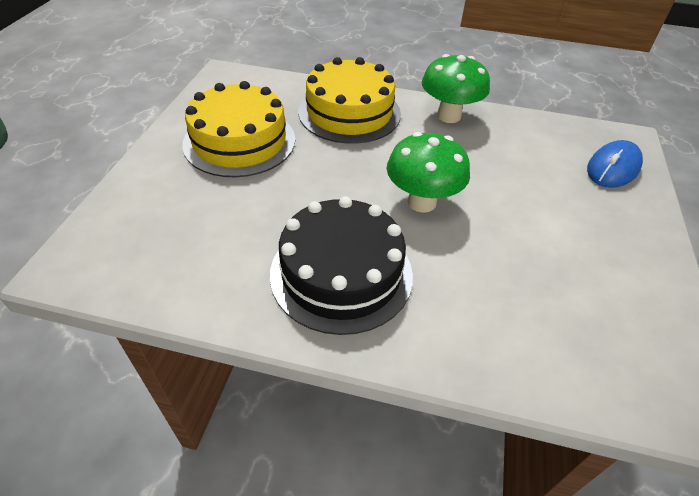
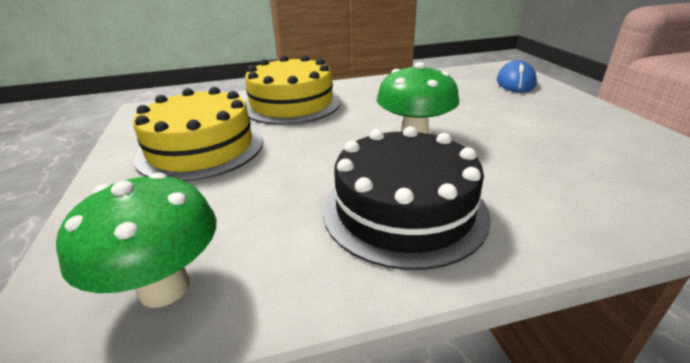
camera: 25 degrees left, 15 degrees down
green mushroom [422,54,490,123] -> green mushroom moved to [56,172,217,308]

